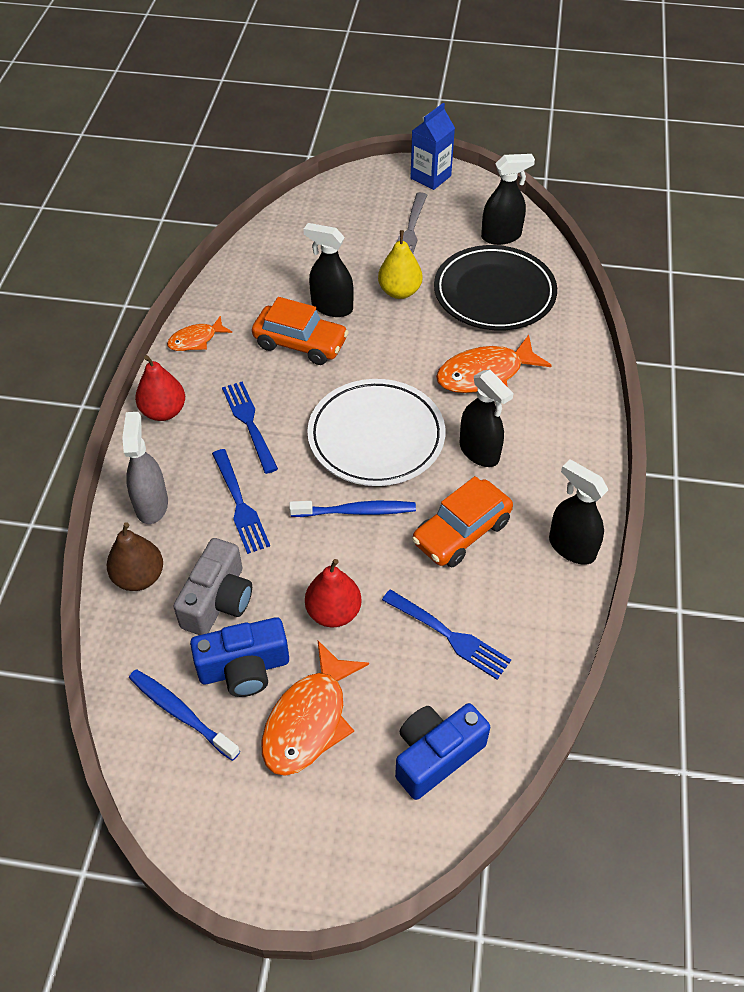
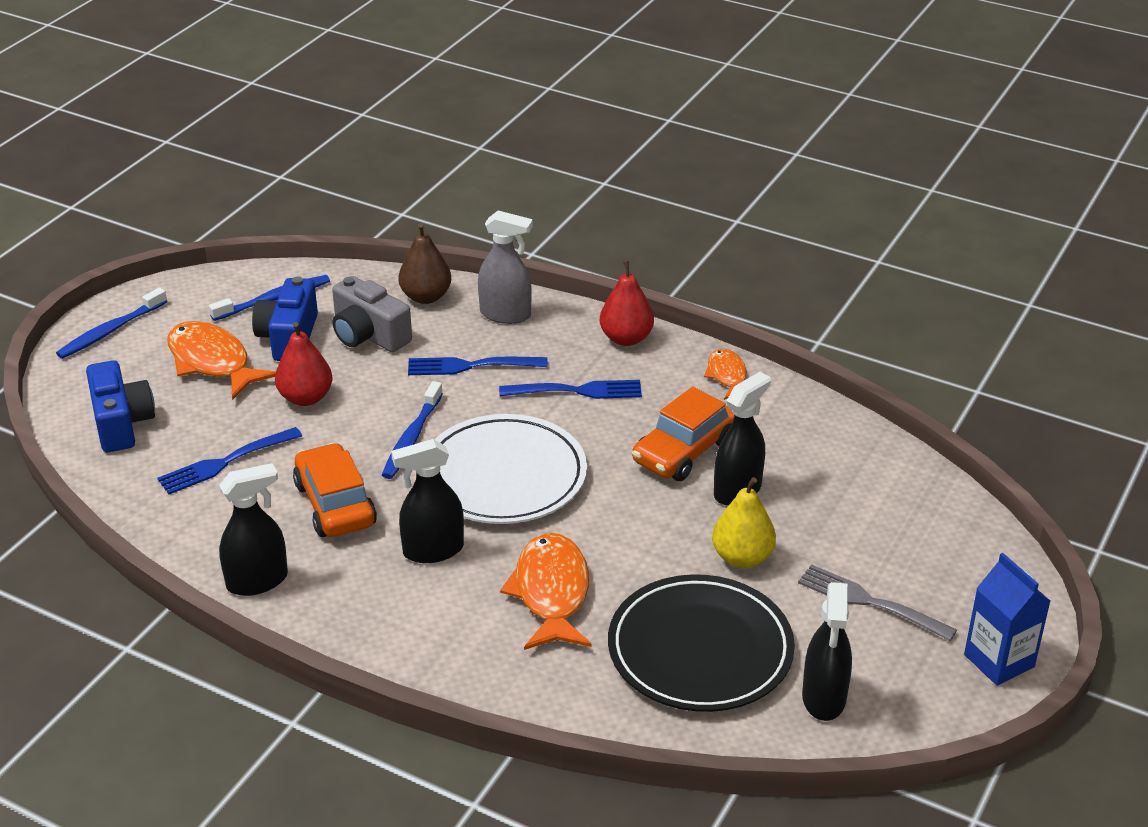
camera: 110 degrees right, 15 degrees down
none -> blue toothbrush [56,287,167,359]

